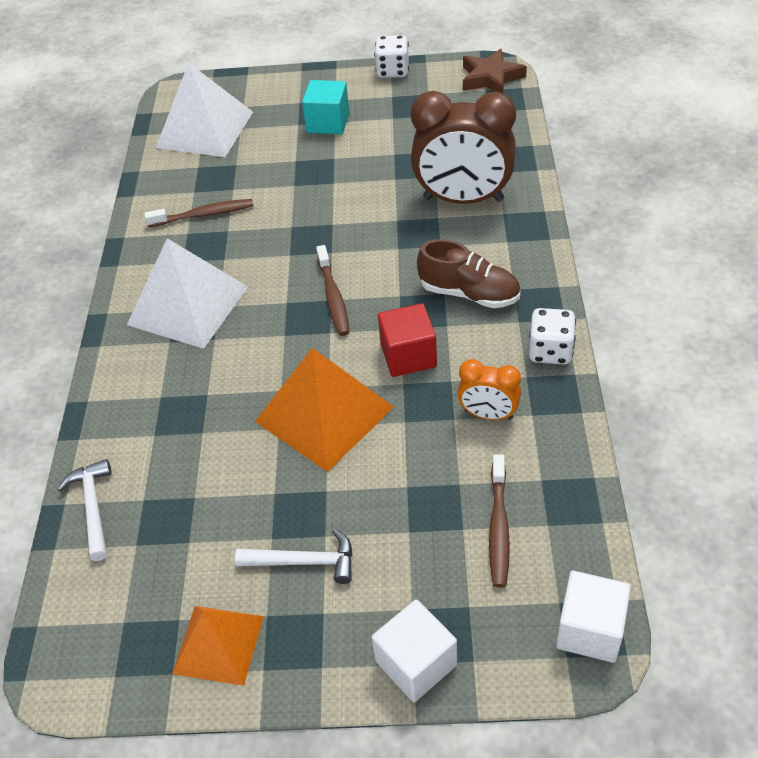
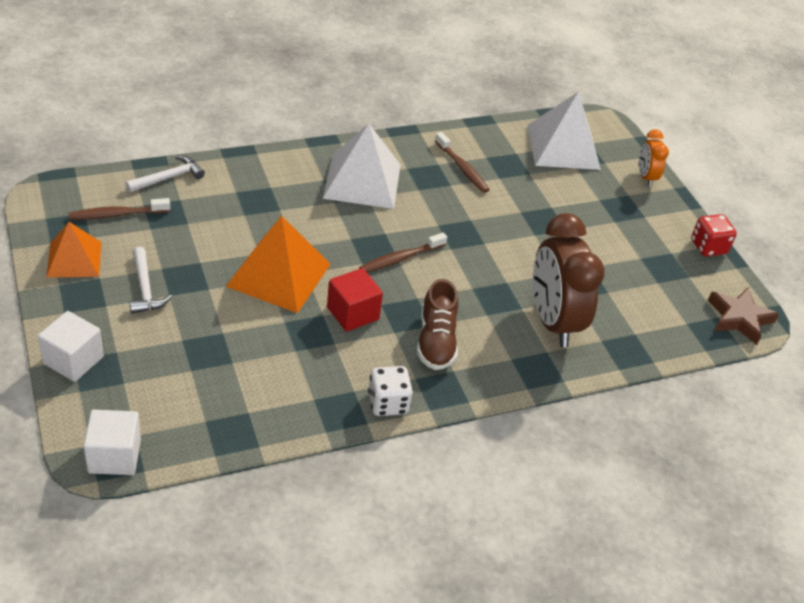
camera: 60 degrees right, 5 degrees down
turquoise cube [302,80,349,134] -> none
white dice [374,35,409,78] -> red dice [691,214,737,257]
orange clock [457,359,521,420] -> orange clock moved to [639,129,669,187]
brown toothbrush [489,454,510,587] -> brown toothbrush moved to [69,198,170,220]

